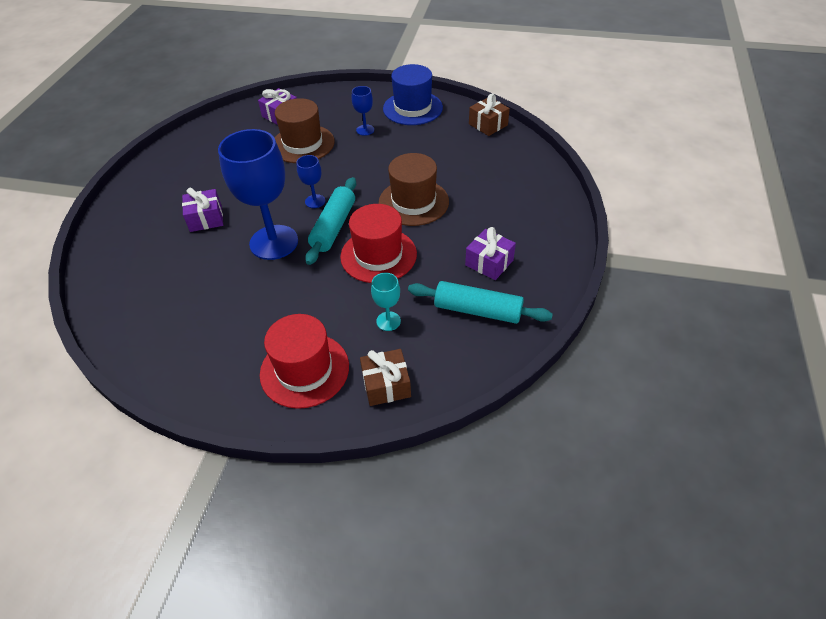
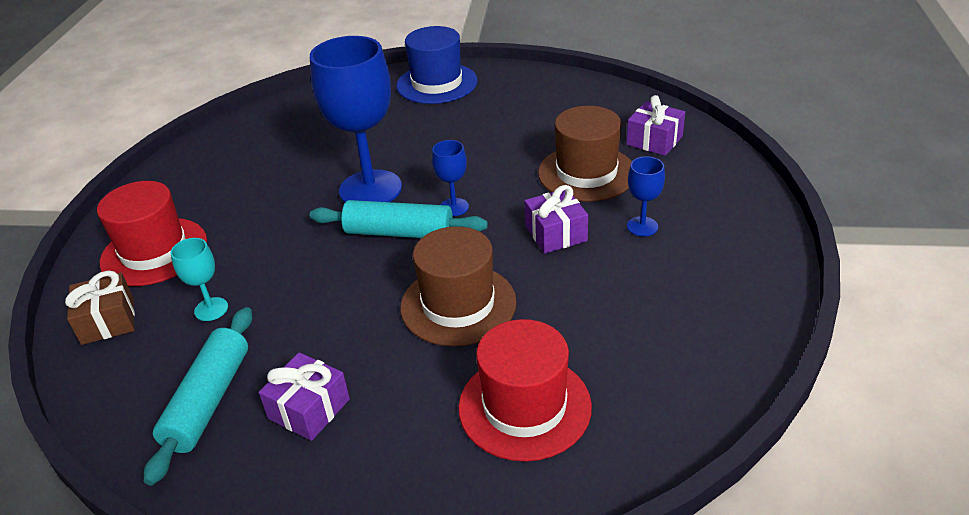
camera: 85 degrees right, 10 degrees down
purple gift [182,188,223,232] -> purple gift moved to [524,185,588,253]
red hat [340,204,417,283] -> red hat moved to [458,319,592,462]
blue hat [383,64,443,125] -> blue hat moved to [396,26,478,104]
brown gift [469,94,510,136] -> none

